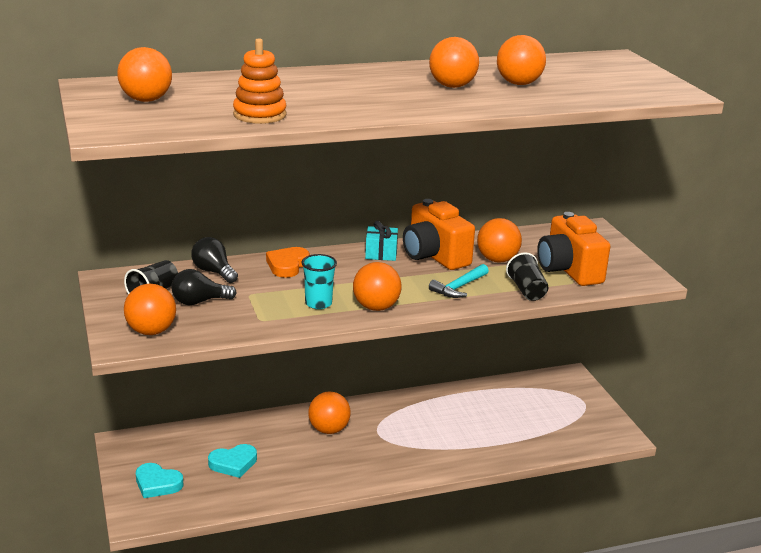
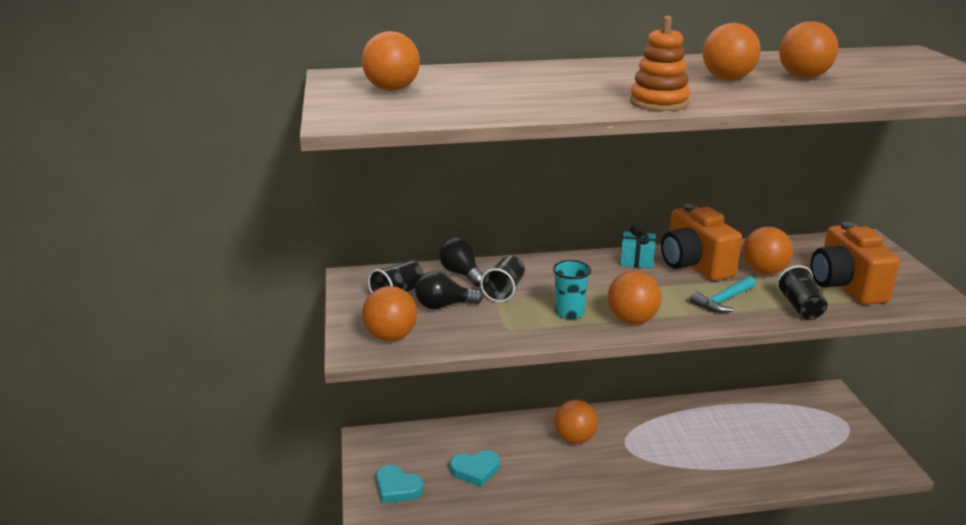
camera: 10 degrees right, 0 degrees up
orange stacking toy [233,38,287,124] -> orange stacking toy moved to [630,16,690,111]
orange heart [266,247,310,278] -> none
none -> black cup [480,256,525,302]

